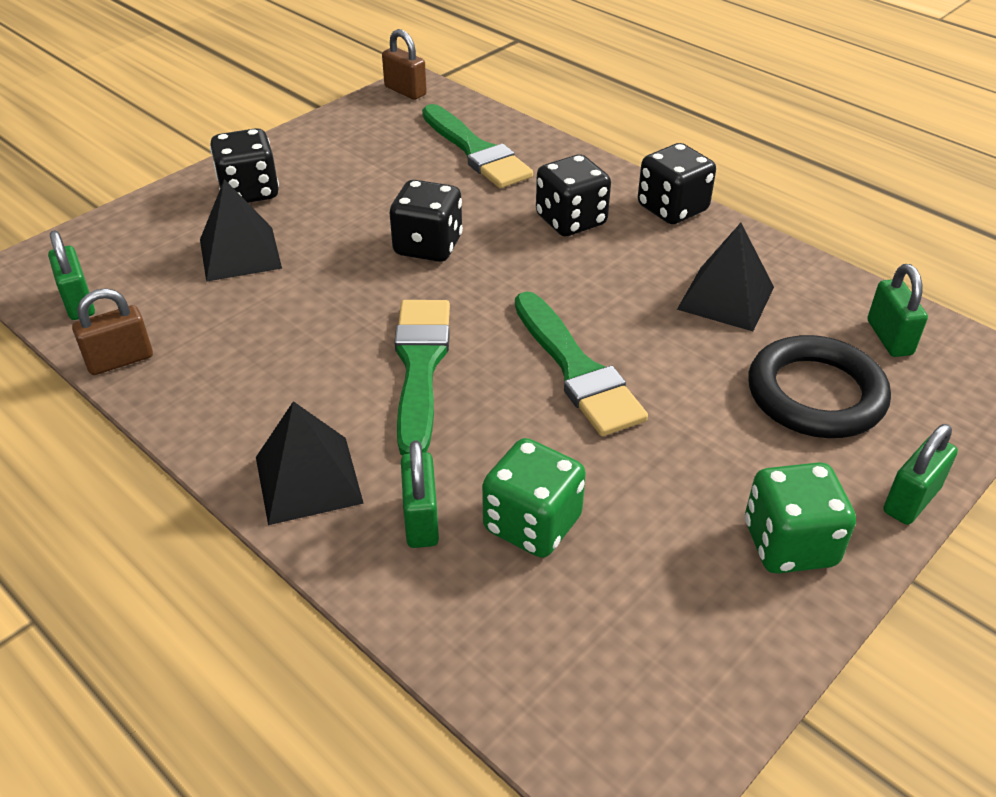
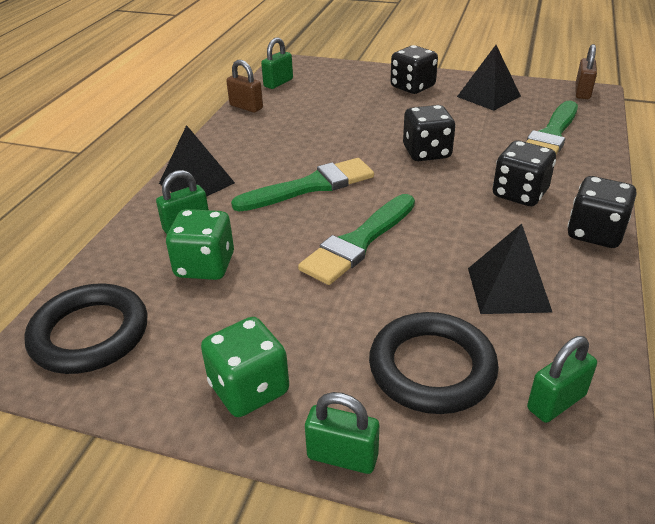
camera: 65 degrees right, 5 degrees down
black pyramid [200,179,282,282] -> black pyramid moved to [457,45,521,111]
none -> black ring [24,283,147,374]

